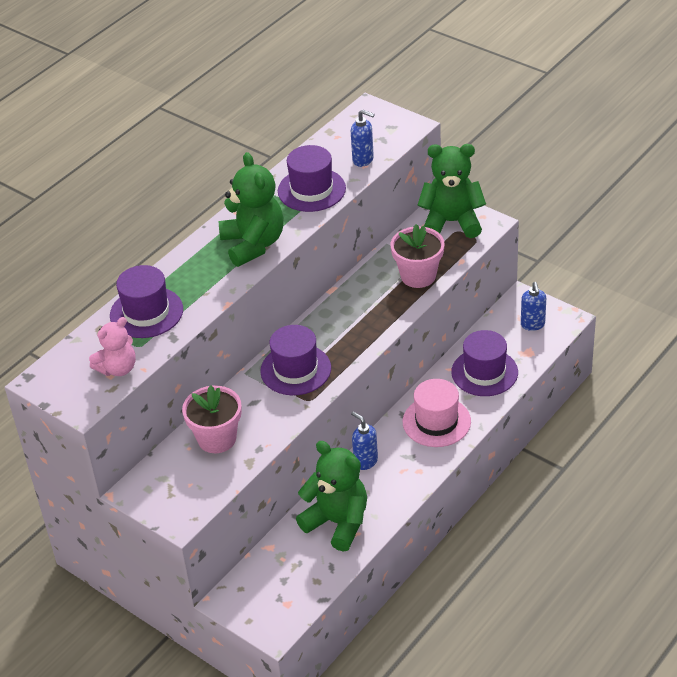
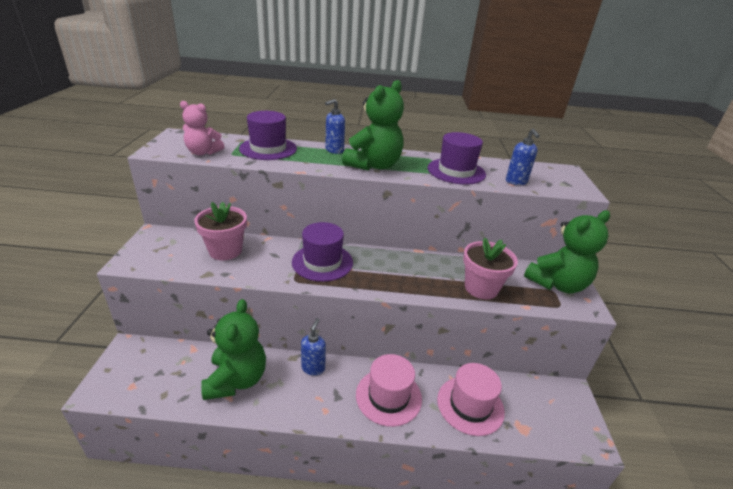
camera: 50 degrees right, 10 degrees down
green teddy bear [417,144,486,238] -> green teddy bear turned 90 degrees clockwise [524,210,610,293]
purple hat [451,330,518,396] -> pink hat [437,363,505,436]
blue soap dispenser [521,282,546,331] -> blue soap dispenser moved to [325,99,345,154]

